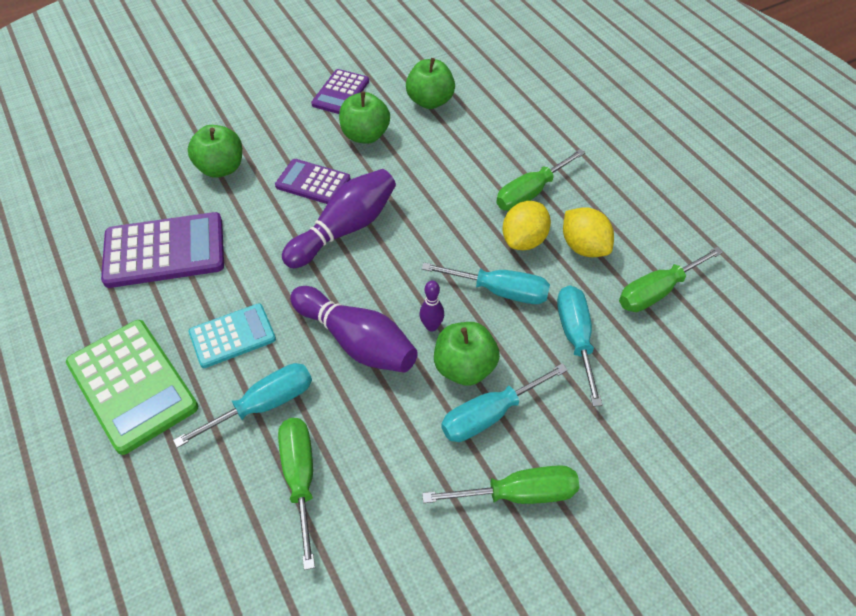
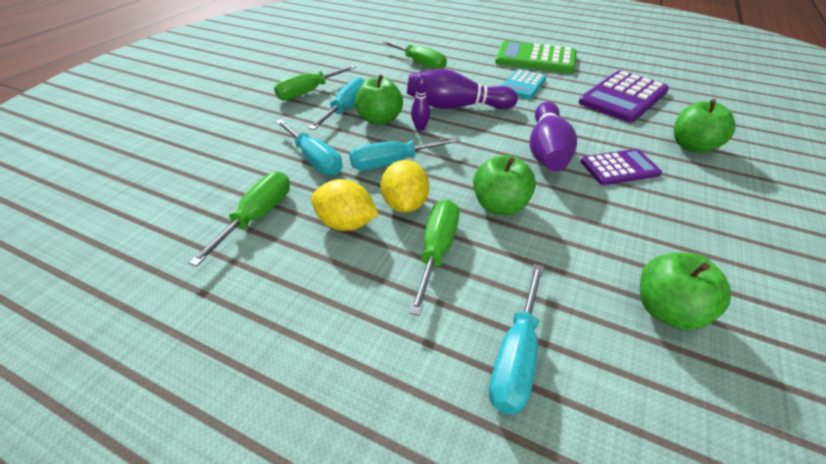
camera: 145 degrees right, 10 degrees down
turquoise screwdriver [173,363,312,448] -> turquoise screwdriver moved to [489,264,544,415]
purple calculator [311,69,369,114] -> none
green apple [339,92,390,144] -> green apple moved to [473,155,536,215]

